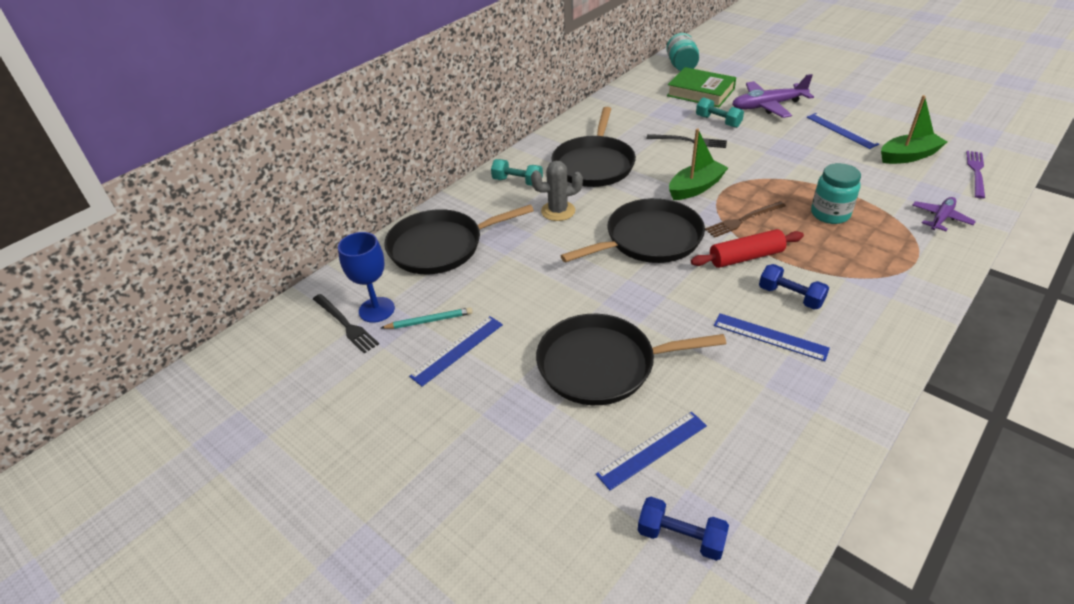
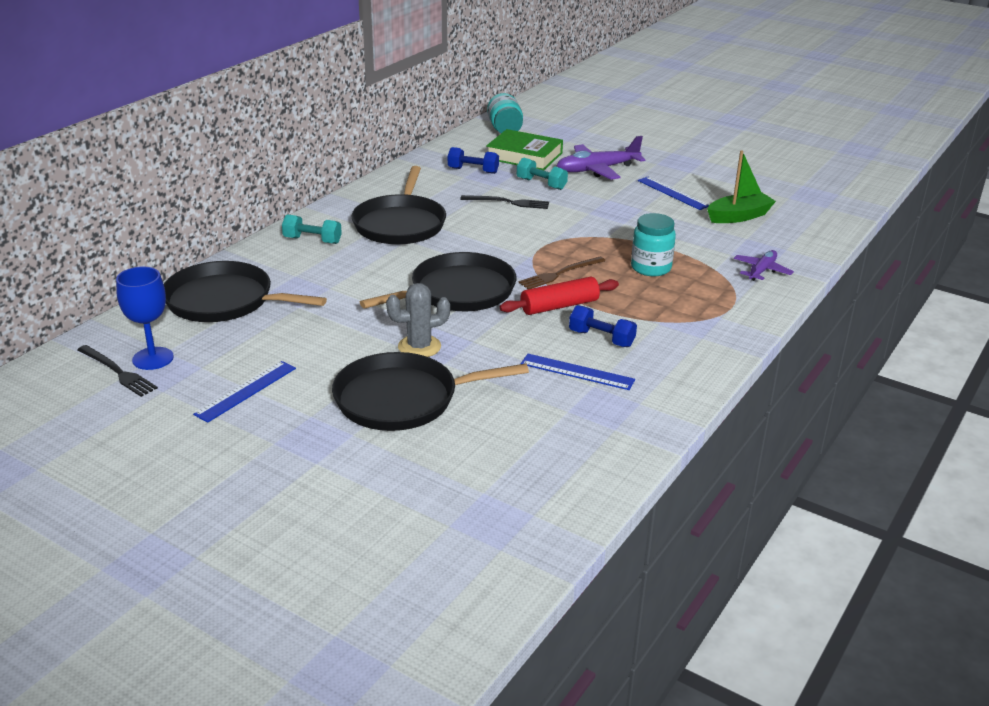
camera: 10 degrees left, 10 degrees down
turquoise pencil [381,307,473,329] -> none
black pan [384,204,534,274] -> black pan turned 45 degrees clockwise [164,261,327,322]
grey cactus [531,161,583,221] -> grey cactus moved to [386,283,450,357]
blue ruler [596,412,707,490] -> none
blue dumbbell [638,497,729,561] -> blue dumbbell moved to [448,147,499,174]
green boat [669,128,728,200] -> none
purple fork [966,151,985,199] -> none

